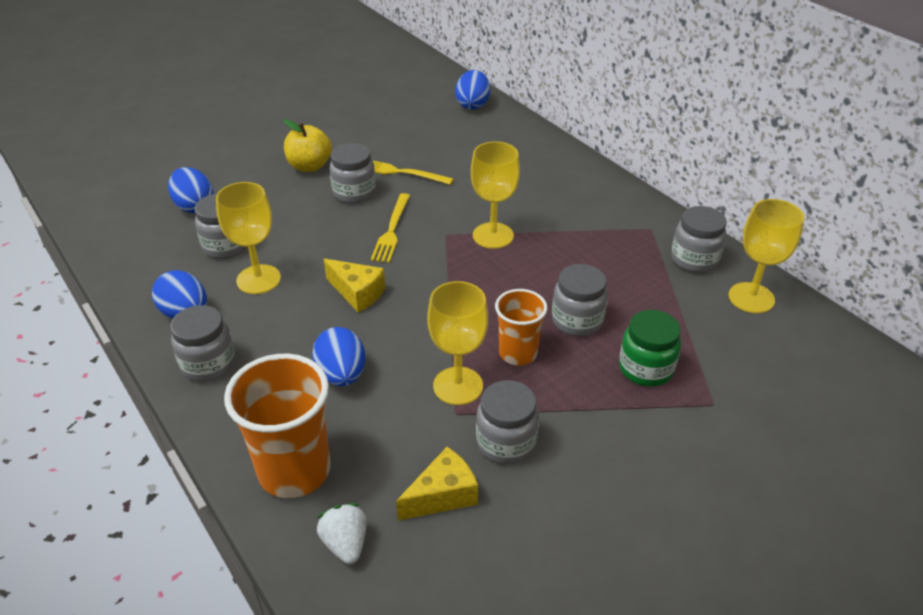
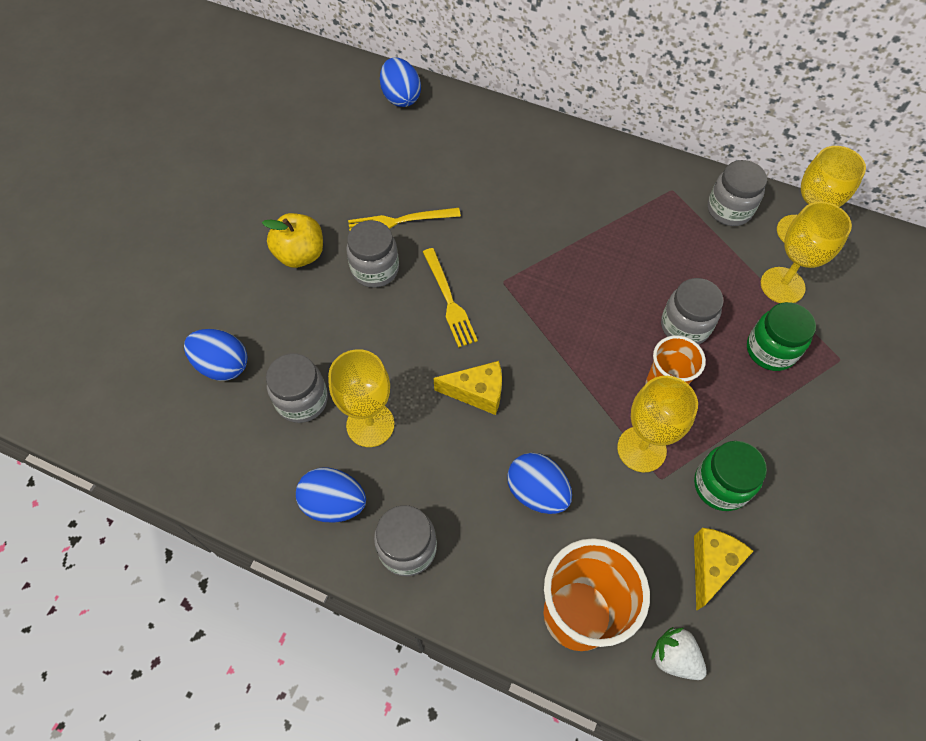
camera: 30 degrees left, 20 degrees up
yellow goblet [471,141,520,249] -> yellow goblet moved to [761,202,852,303]
grey jar [476,380,539,464] -> green jar [694,441,767,511]

